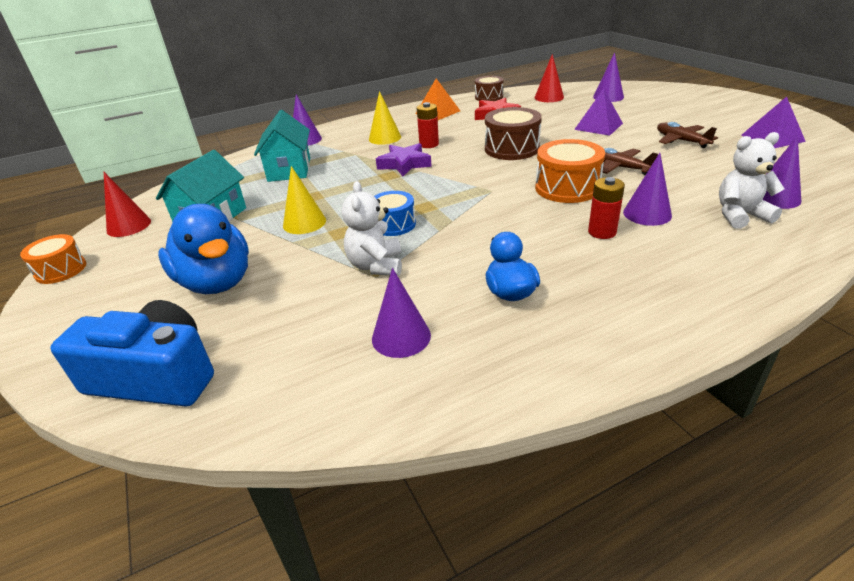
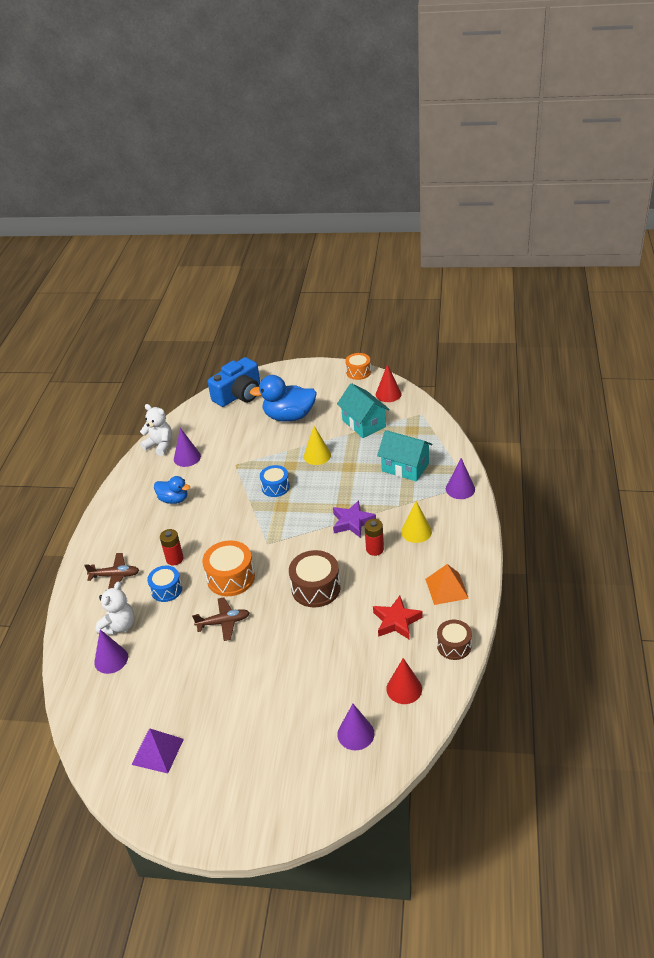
camera: 125 degrees right, 5 degrees up
white teddy bear [342,181,402,276] -> white teddy bear moved to [140,404,172,456]
purple pyramid [574,88,623,136] -> none
purple cone [623,153,672,226] -> blue drum [147,566,182,602]
brown plane [657,122,718,148] -> brown plane moved to [84,553,139,589]

